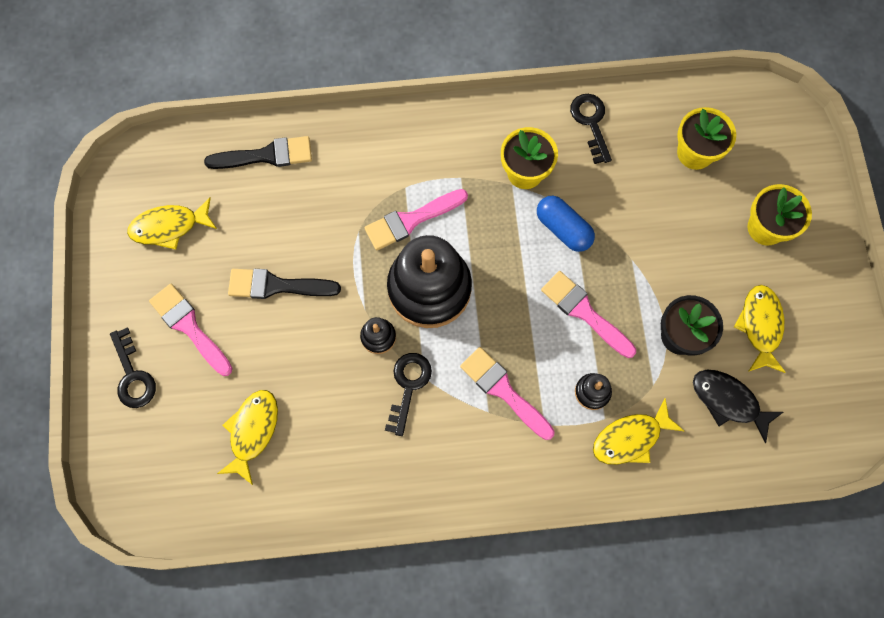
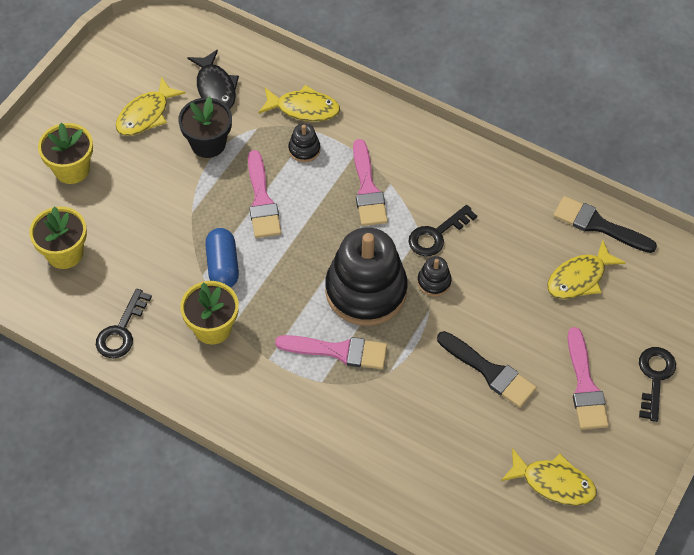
camera: 145 degrees left, 15 degrees down
black brush [204,136,312,169] -> black brush moved to [553,196,657,253]

